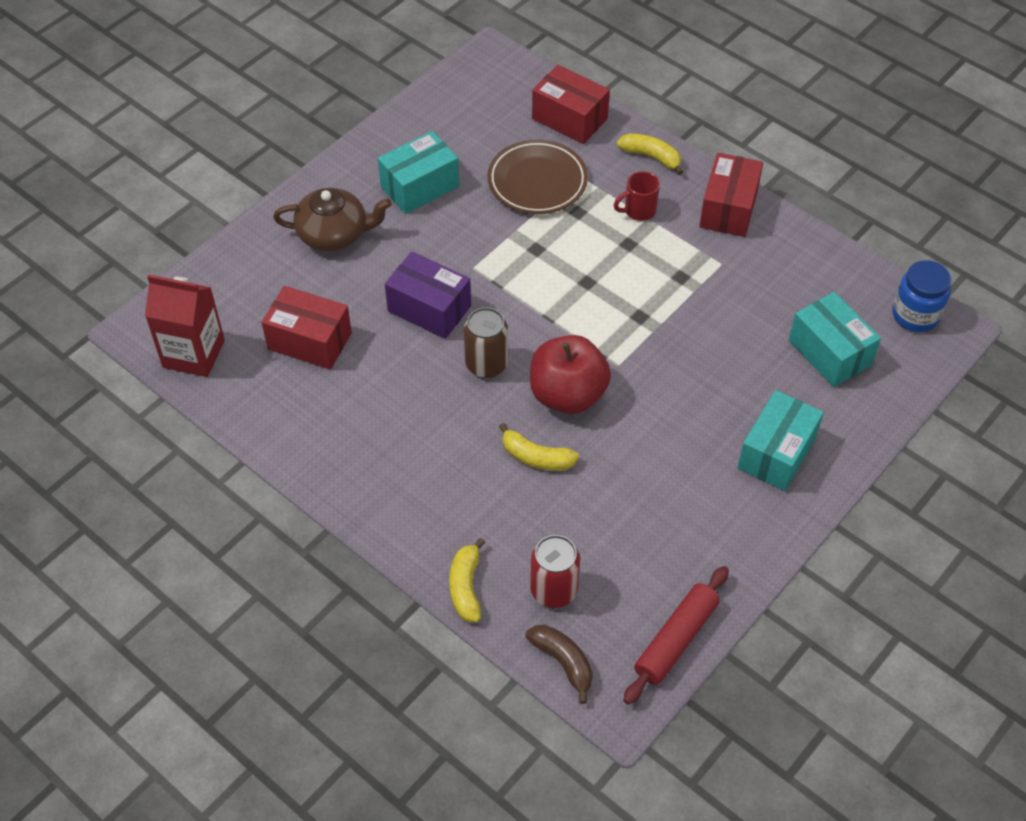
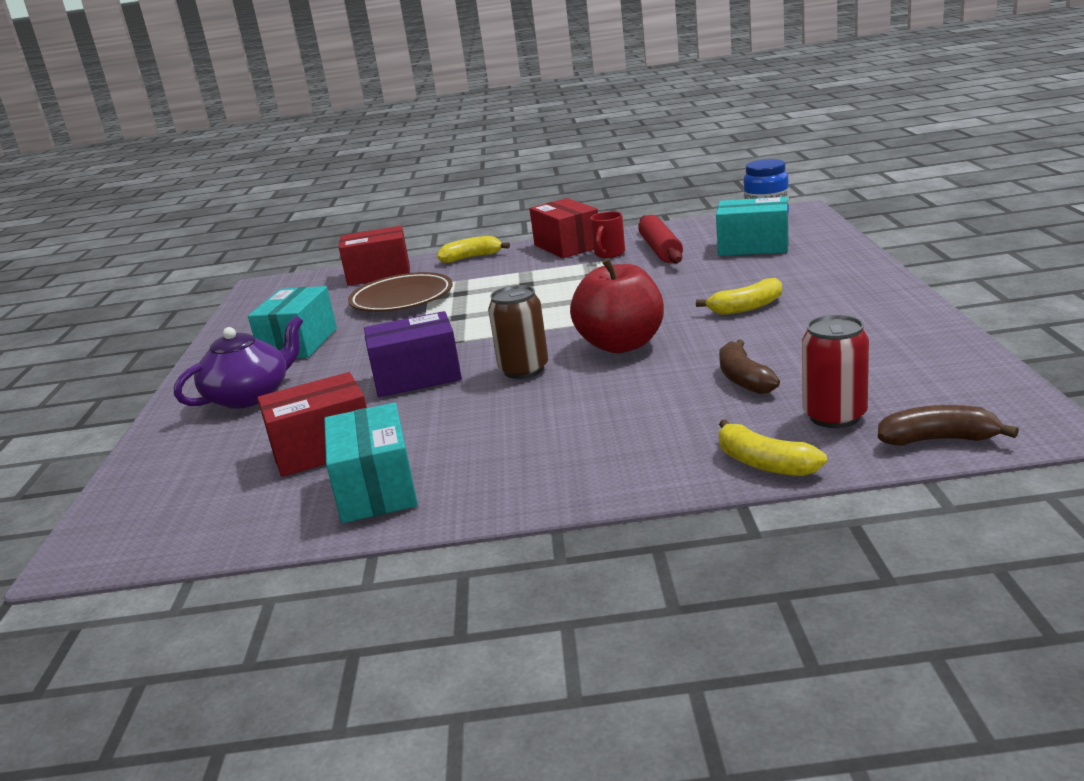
camera: 40 degrees left, 30 degrees down
red carton [145,274,225,377] -> none
brown teapot [273,188,392,251] -> purple teapot [174,316,303,409]
yellow banana [499,423,579,471] -> yellow banana moved to [696,278,782,315]
red mug [614,171,660,221] -> red mug moved to [590,211,625,258]
red rolling pin [623,566,729,705] -> red rolling pin moved to [638,215,683,263]
turquoise box [738,390,824,491] -> turquoise box moved to [324,403,418,523]
none -> brown banana [719,340,780,394]

